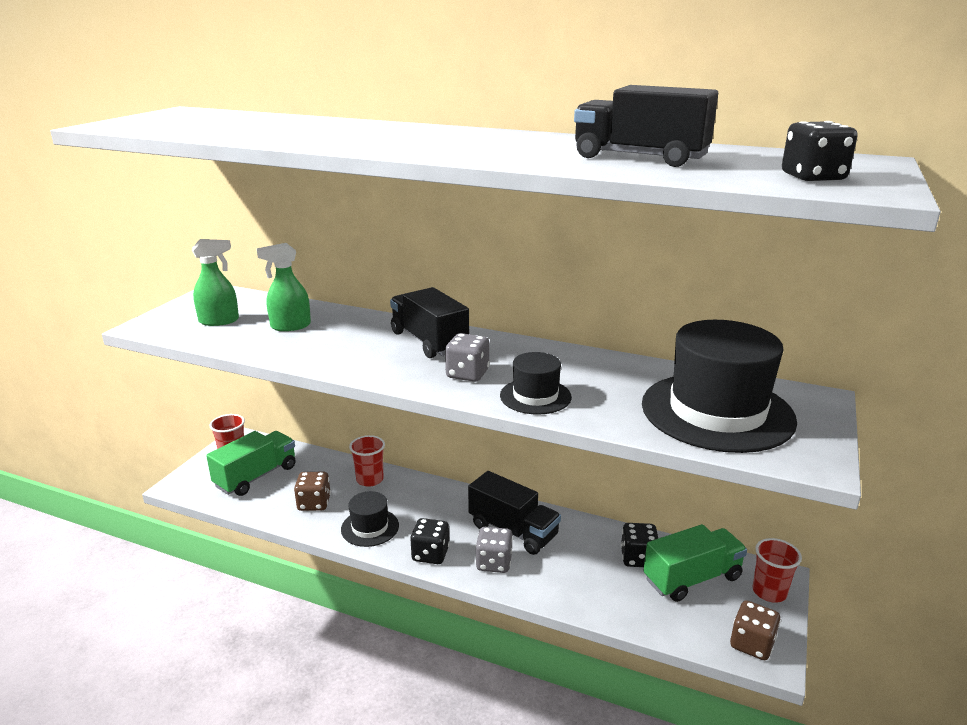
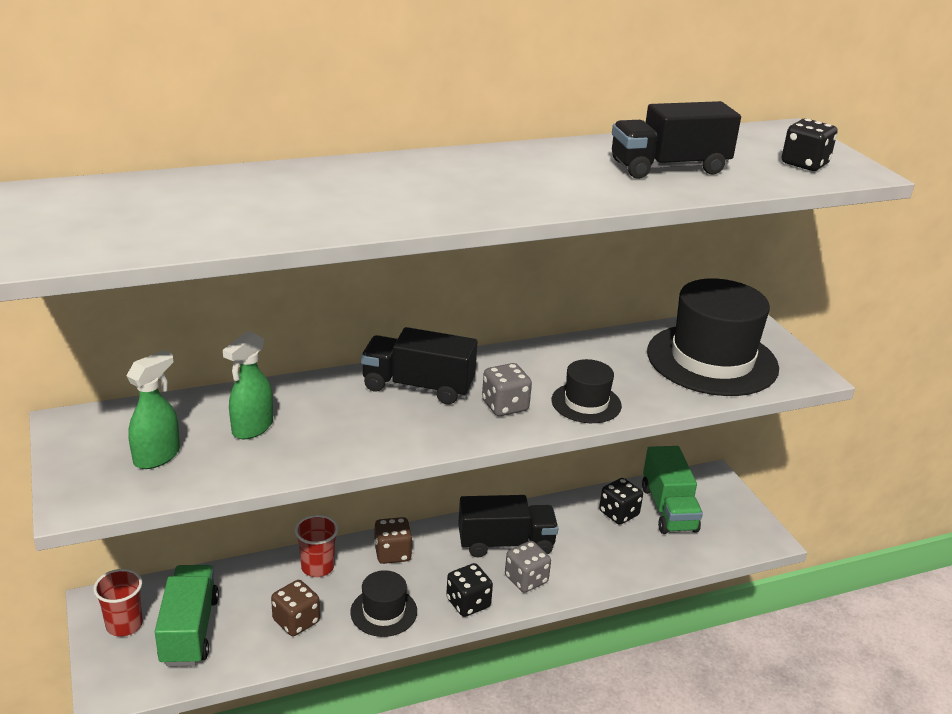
camera: 45 degrees left, 5 degrees up
green truck [643,524,747,602] -> green truck turned 150 degrees clockwise [642,446,703,534]
brown dice [730,600,781,660] -> brown dice moved to [374,517,413,564]
red cup [753,538,802,603] -> none

